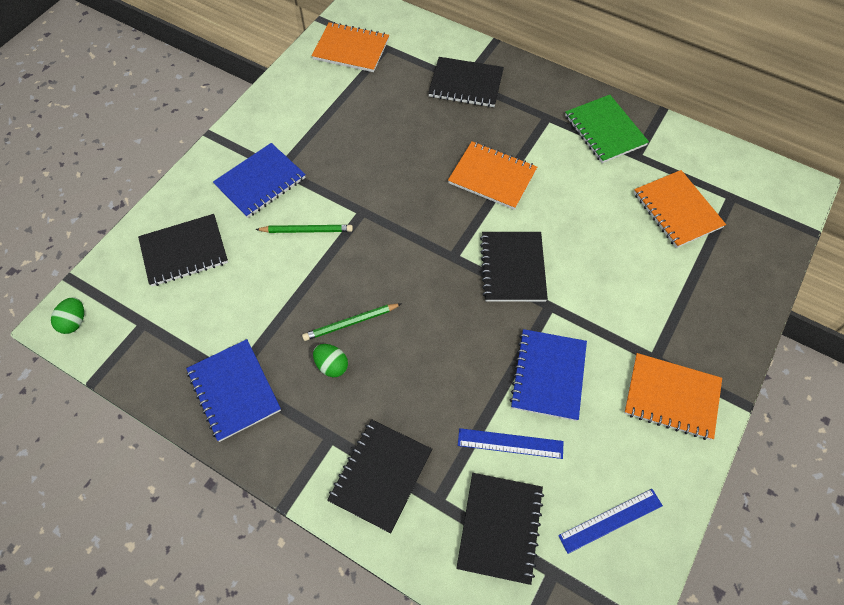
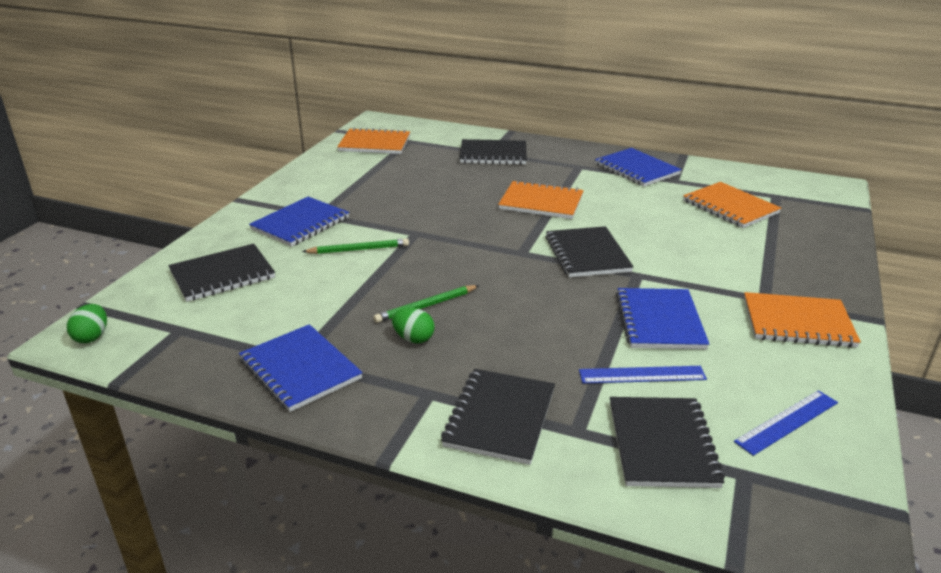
camera: 10 degrees left, 30 degrees down
green notebook [565,95,649,163] -> blue notebook [595,148,682,186]

